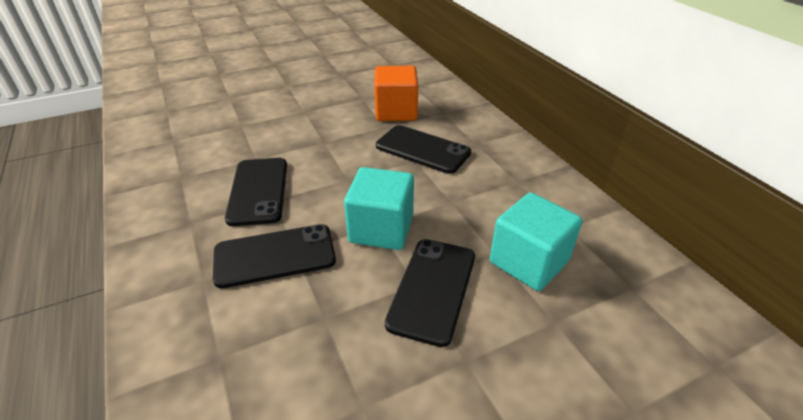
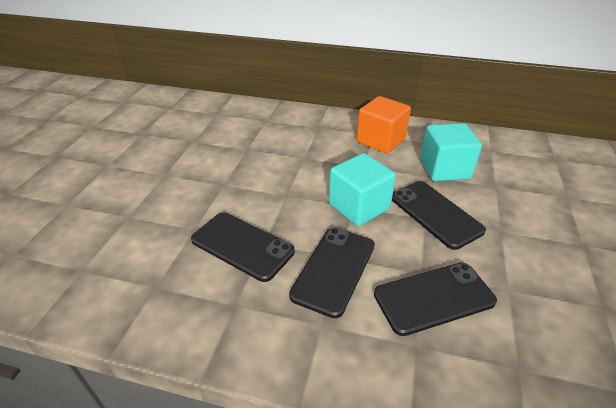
camera: 50 degrees left, 0 degrees up
orange cube [374,66,418,121] -> orange cube moved to [357,96,411,154]
black phone [376,125,471,174] -> black phone moved to [374,263,497,336]

